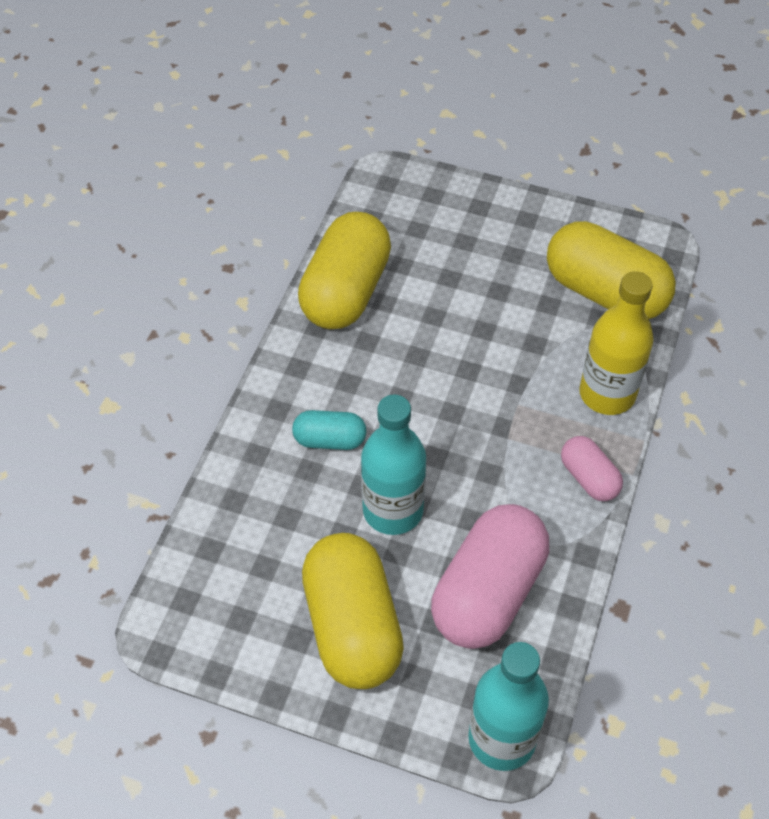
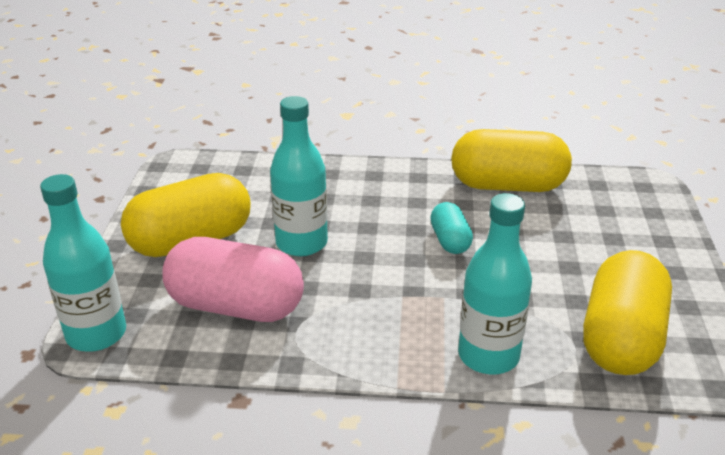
camera: 75 degrees right, 20 degrees down
turquoise capsule [292,410,366,450] -> turquoise capsule moved to [430,202,473,254]
pink capsule [561,436,623,501] -> none
yellow bottle [579,271,654,415] -> turquoise bottle [458,193,532,374]

